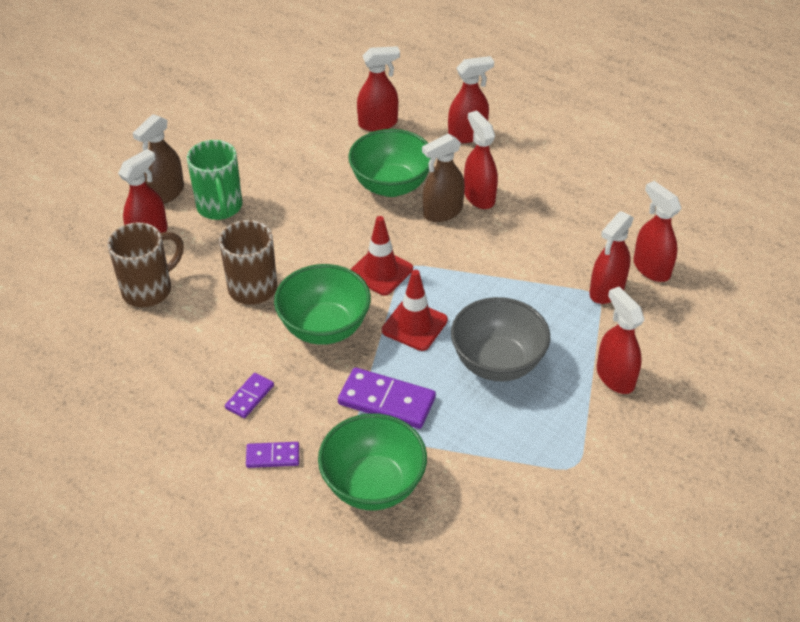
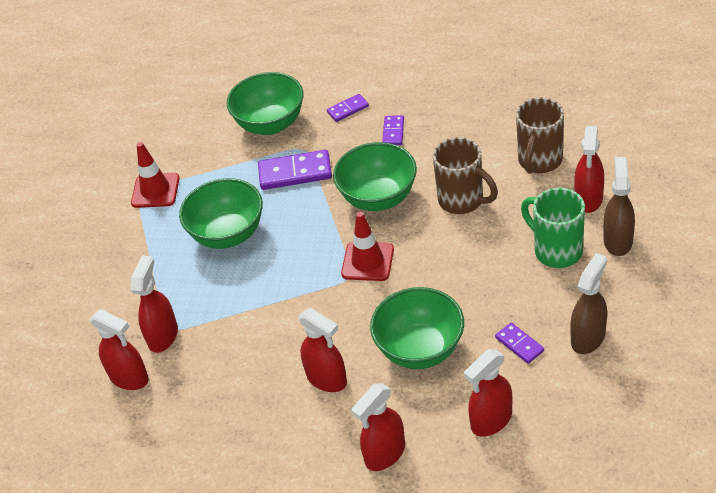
camera: 160 degrees right, 0 degrees up
red traffic cone [382,270,448,351] -> red traffic cone moved to [131,142,180,208]
brown spray bottle [422,133,465,222] -> brown spray bottle moved to [570,253,607,354]
grey bowl [451,297,550,381] -> green bowl [179,178,263,249]
red spray bottle [597,287,644,394] -> none
none -> purple domino [495,323,544,364]

